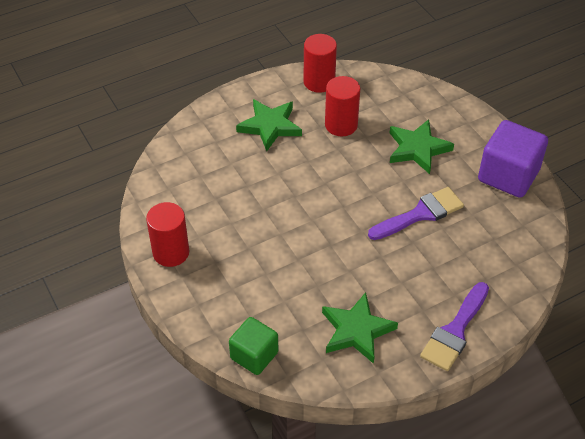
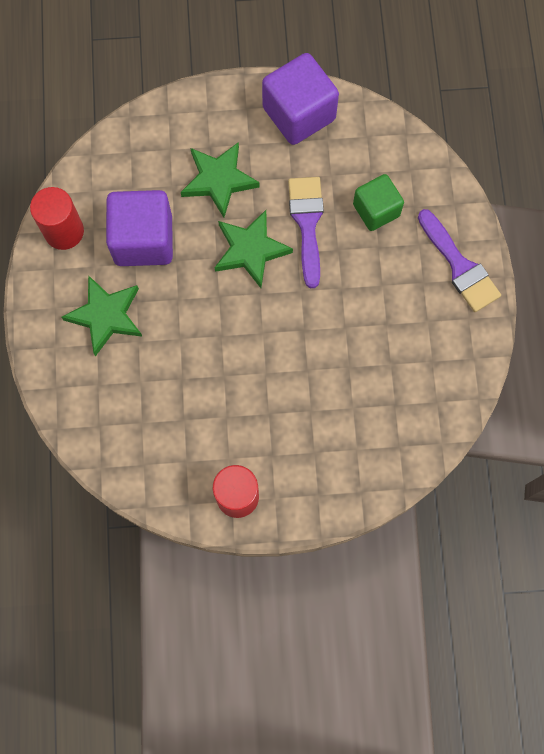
camera: 65 degrees left, 25 degrees up
green cube [229,317,278,375] -> green cube moved to [353,174,404,231]
green star [322,292,398,364] -> green star moved to [215,210,293,288]
red cylinder [325,76,360,136] -> purple cube [106,190,173,266]

